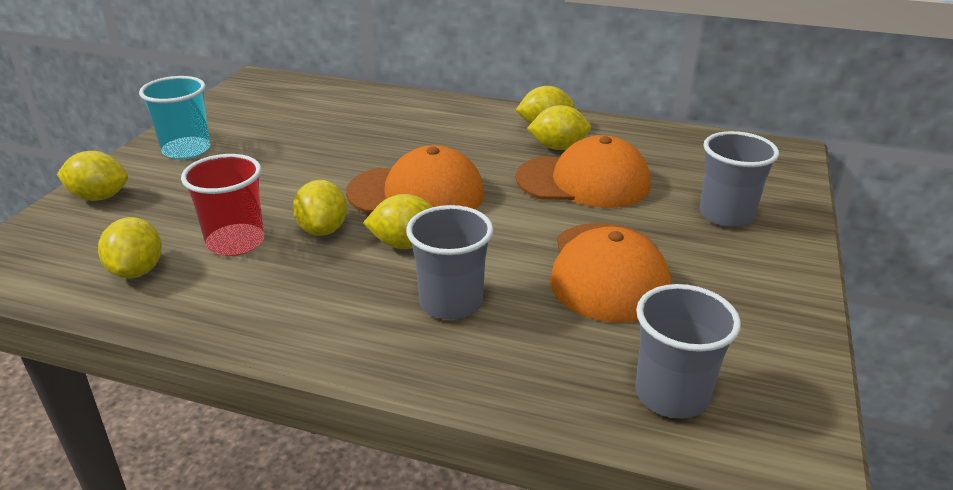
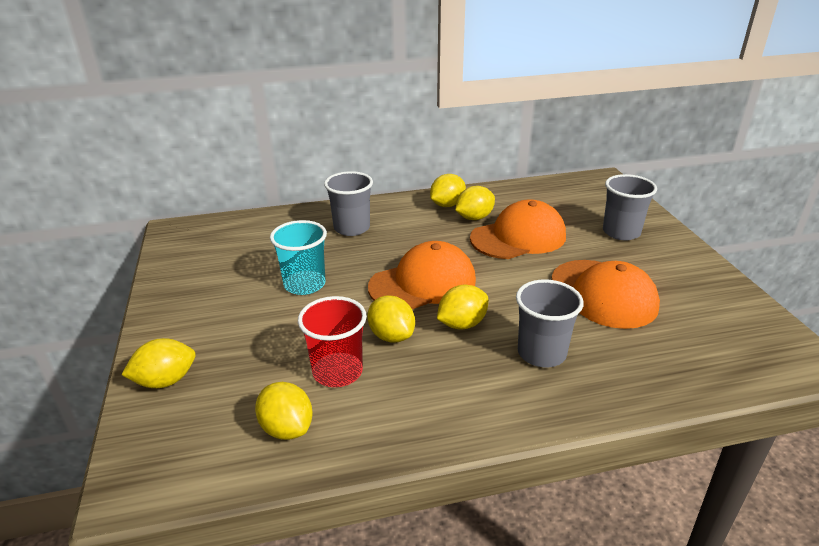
camera: 30 degrees left, 0 degrees up
turquoise cup [139,76,210,159] -> turquoise cup moved to [270,220,327,295]
grey cup [635,284,741,419] -> grey cup moved to [324,171,373,236]

